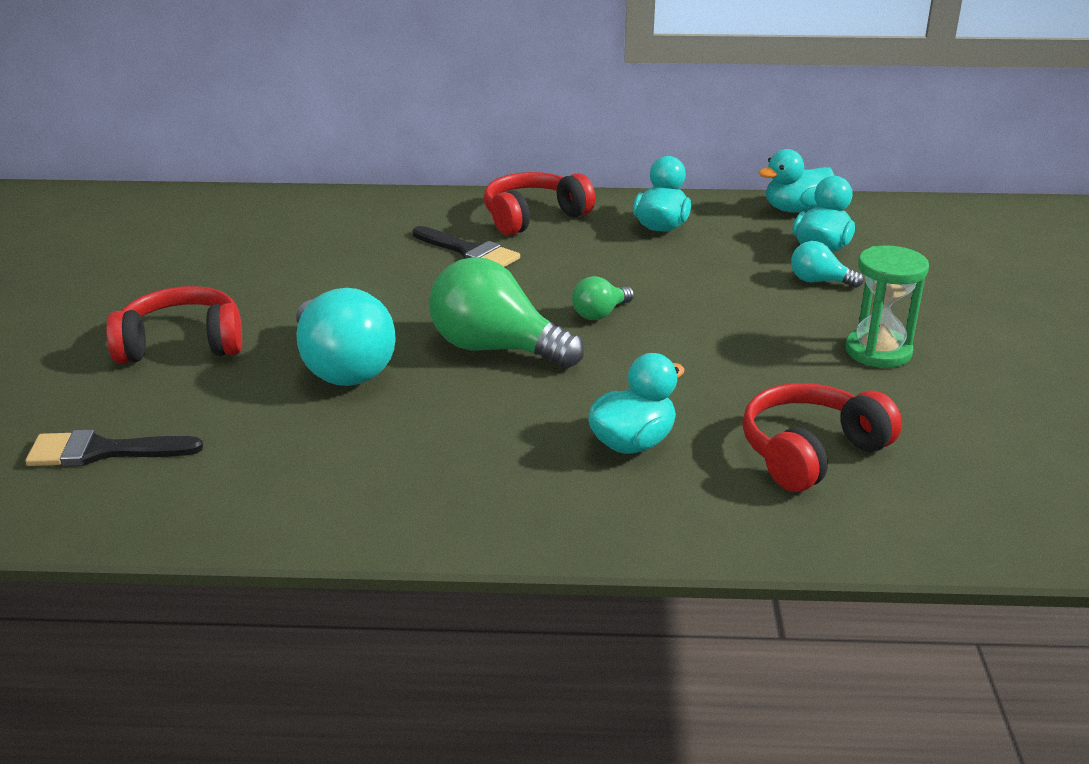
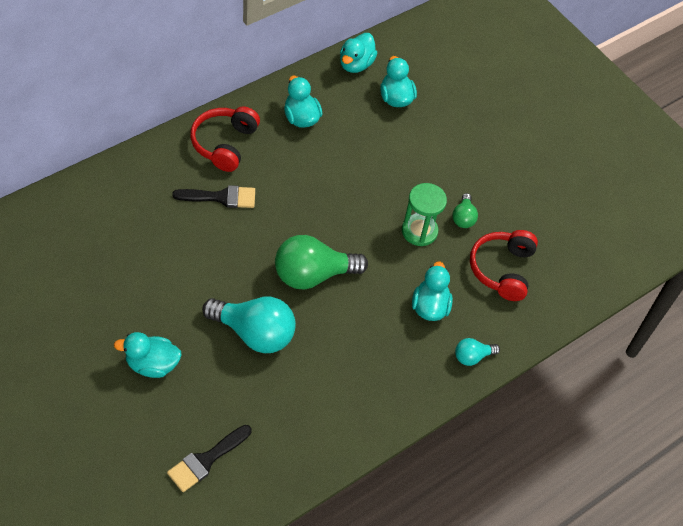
camera: 45 degrees left, 25 degrees up
red headphones [106,286,242,364] -> turquoise duck [114,332,182,378]
green light bulb [572,276,634,320] -> green light bulb moved to [452,193,478,228]
turquoise light bulb [791,241,864,288] -> turquoise light bulb moved to [455,338,500,366]
green hourglass [845,246,929,368] -> green hourglass moved to [402,183,447,246]

